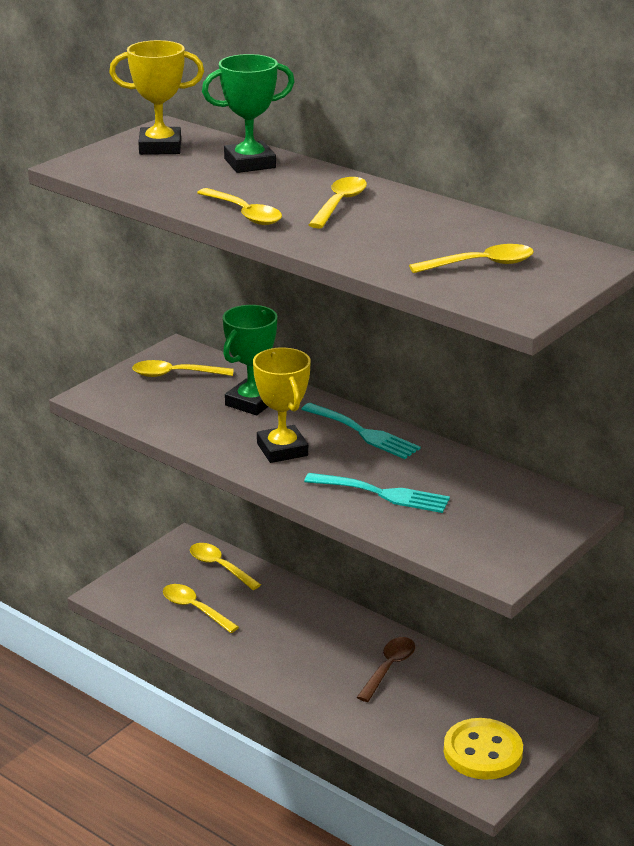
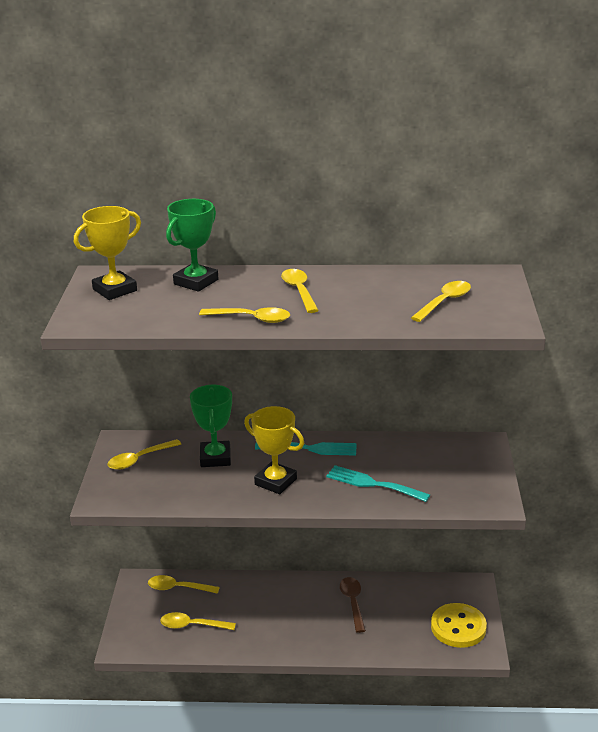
camera: 35 degrees left, 0 degrees up
turquoise fork [304,473,450,513] -> turquoise fork turned 135 degrees counterclockwise [326,465,430,502]

